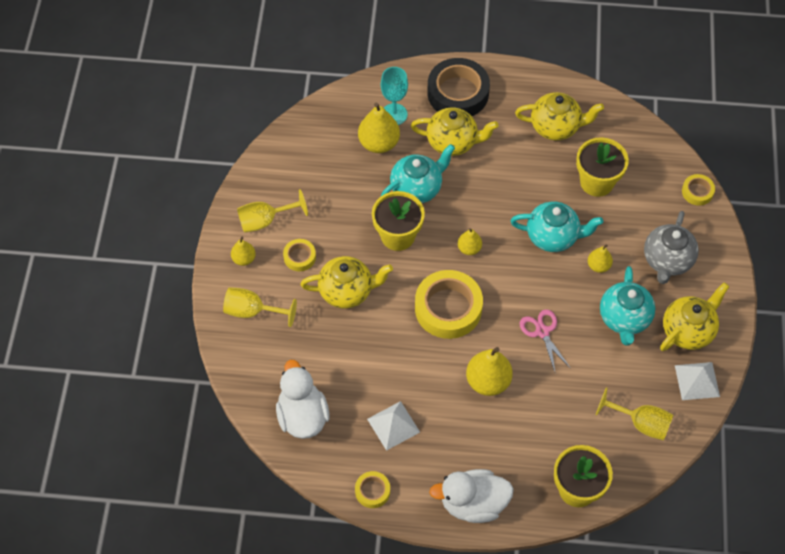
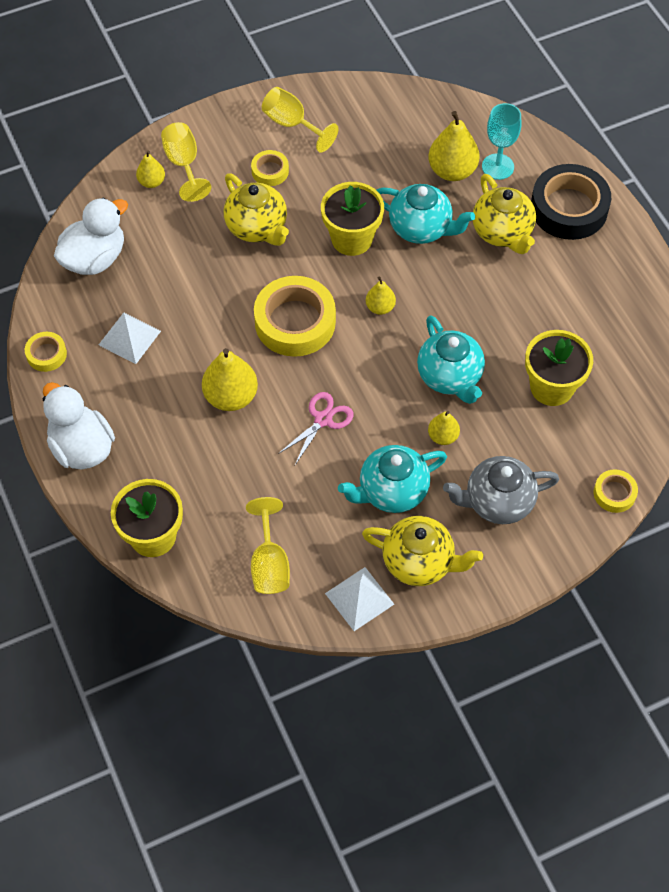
camera: 60 degrees right, 0 degrees up
yellow pear [231,237,256,266] -> yellow pear moved to [136,151,165,188]
yellow teapot [515,92,604,140] -> none

